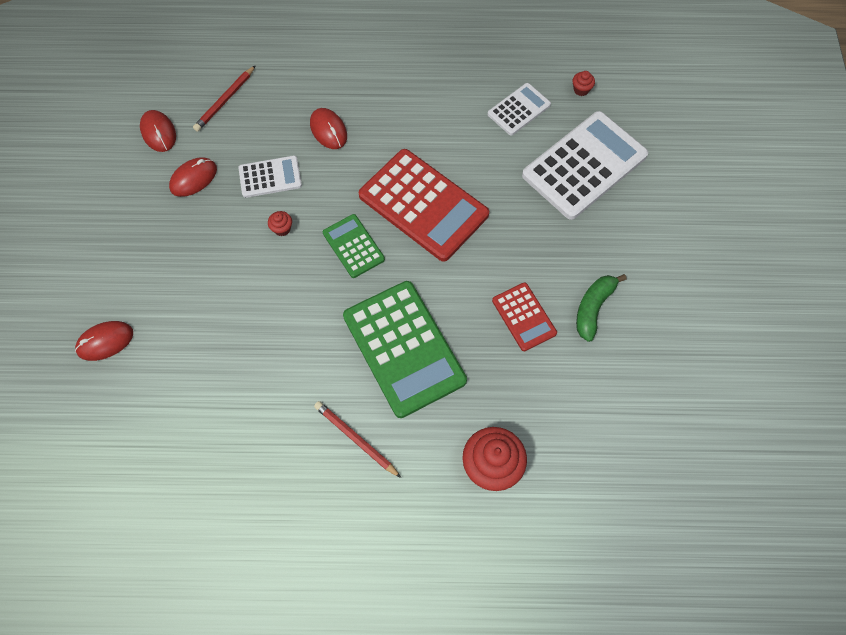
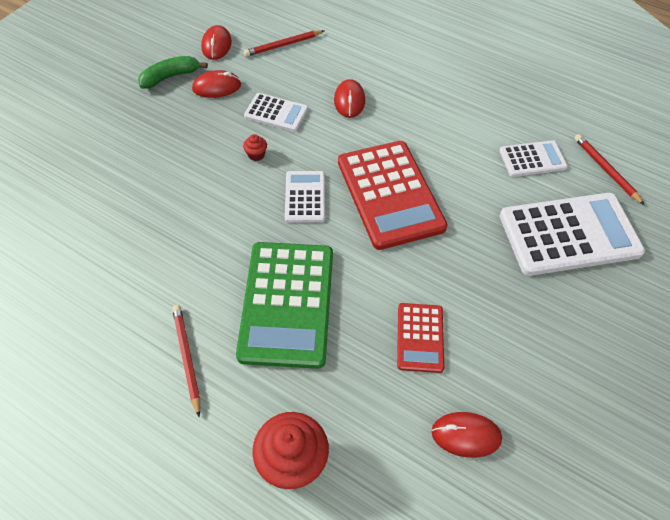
camera: 30 degrees right, 10 degrees down
red mouse [75,321,133,361] -> red mouse moved to [431,412,502,458]
green calculator [323,214,385,278] -> white calculator [285,171,325,222]
red cupcake [573,71,595,96] -> red pencil [574,134,644,205]
green banana [576,274,627,342] -> green banana moved to [138,56,208,89]

